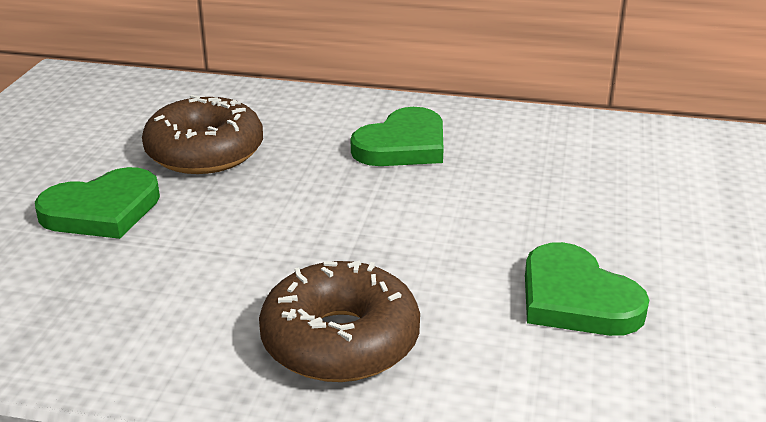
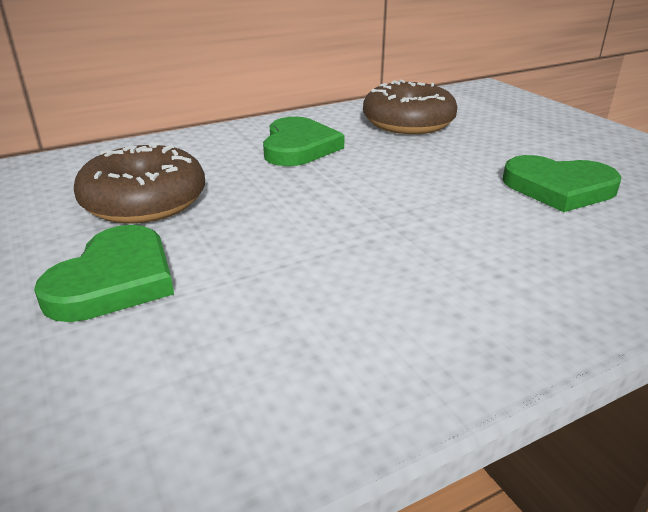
camera: 40 degrees left, 0 degrees up
brown donut [259,261,420,382] -> brown donut moved to [363,80,457,134]

